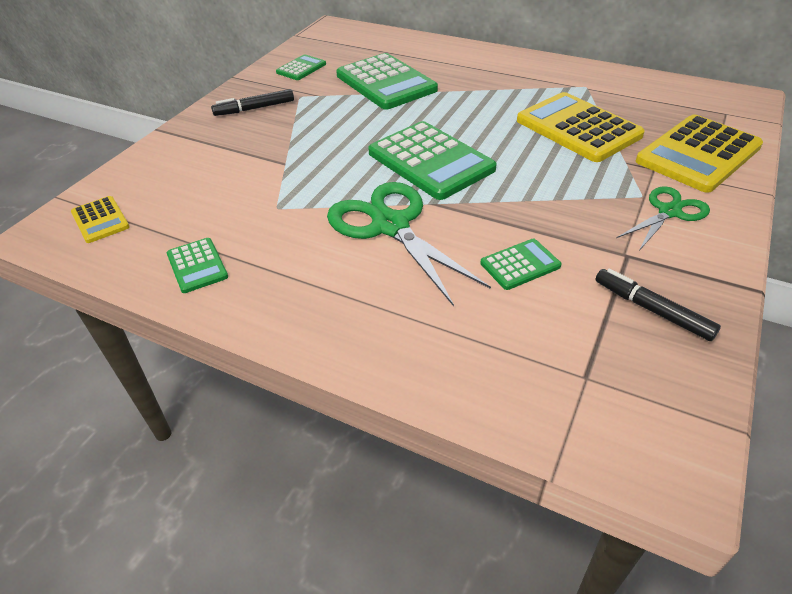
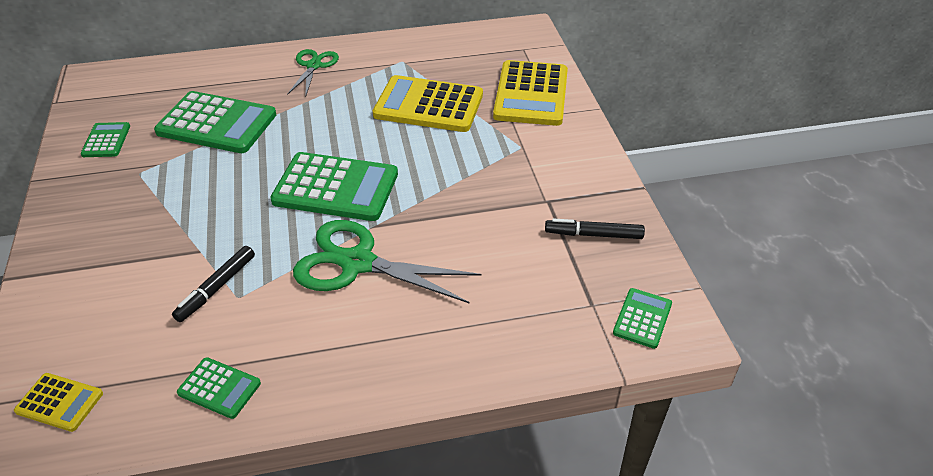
camera: 40 degrees left, 0 degrees up
black marker [211,89,294,116] -> black marker moved to [172,246,255,322]
green calculator [480,239,562,290] -> green calculator moved to [613,288,672,349]
green scissors [617,186,710,251] -> green scissors moved to [287,49,339,98]

